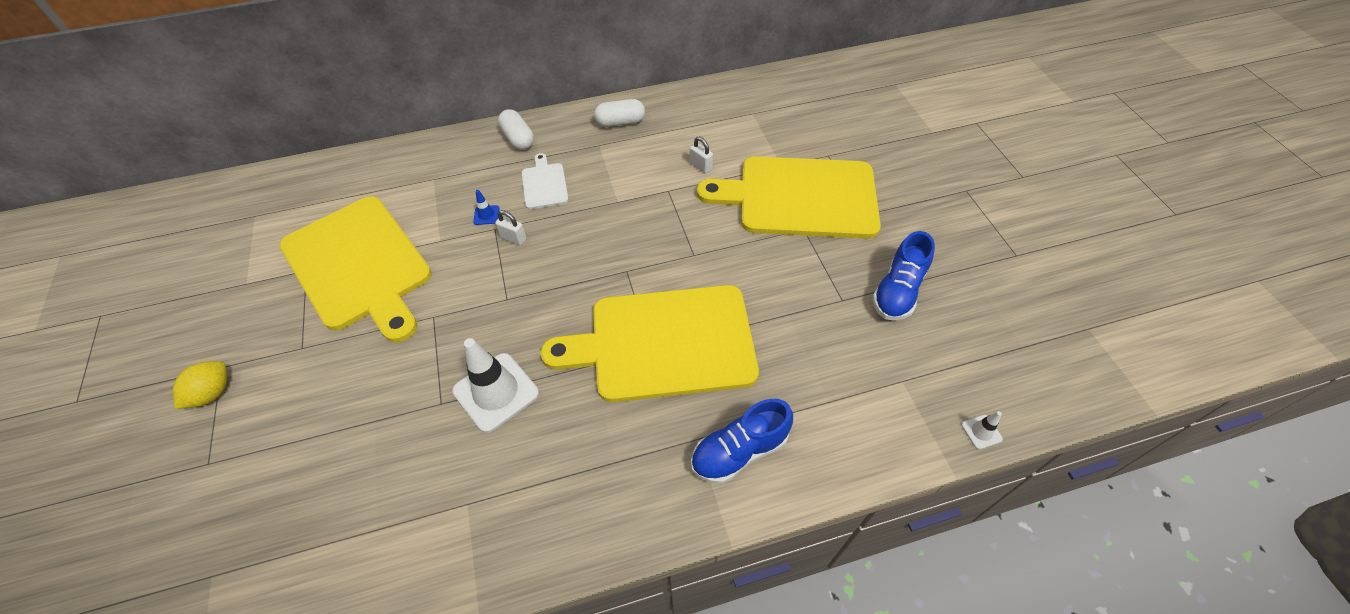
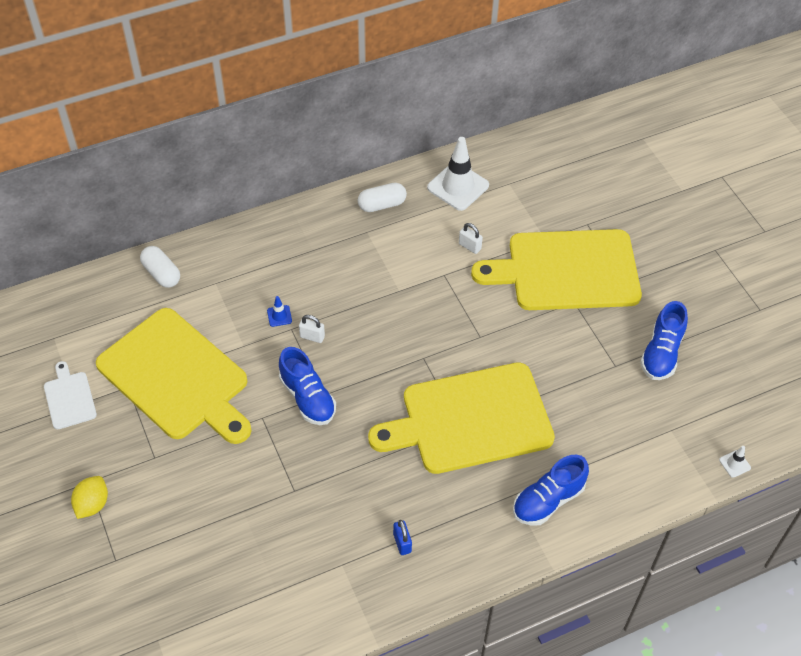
camera: 10 degrees left, 0 degrees up
white traffic cone [452,338,539,433] -> white traffic cone moved to [427,137,489,211]
white capsule [498,109,534,150] -> white capsule moved to [140,246,180,288]
white cutting board [521,153,569,209] -> white cutting board moved to [44,361,97,430]
none -> blue shoe [279,347,336,425]
none -> blue padlock [393,520,412,555]

